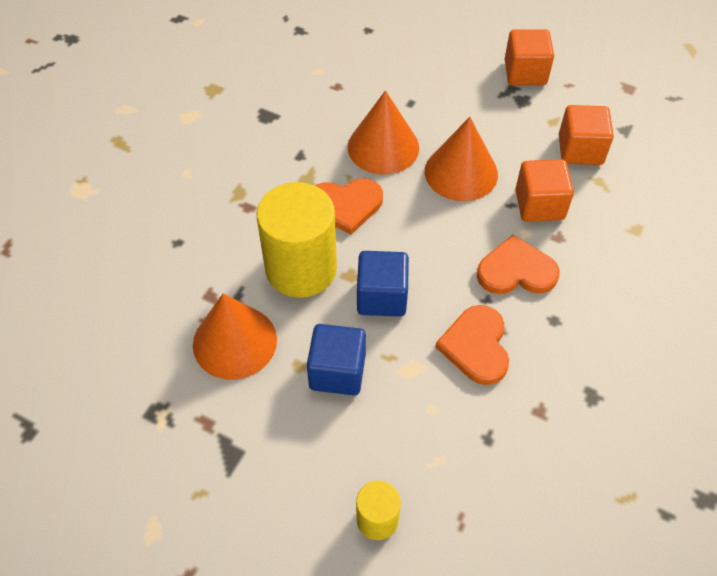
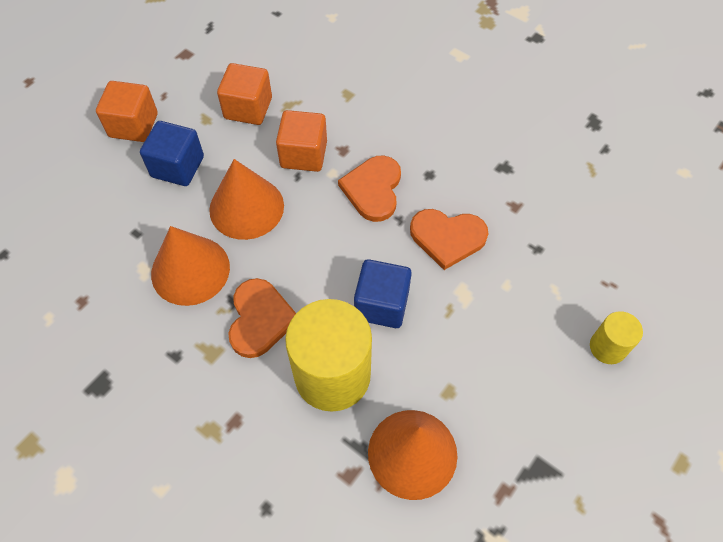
camera: 80 degrees left, 5 degrees up
blue cube [307,324,366,395] -> blue cube moved to [140,121,204,186]

